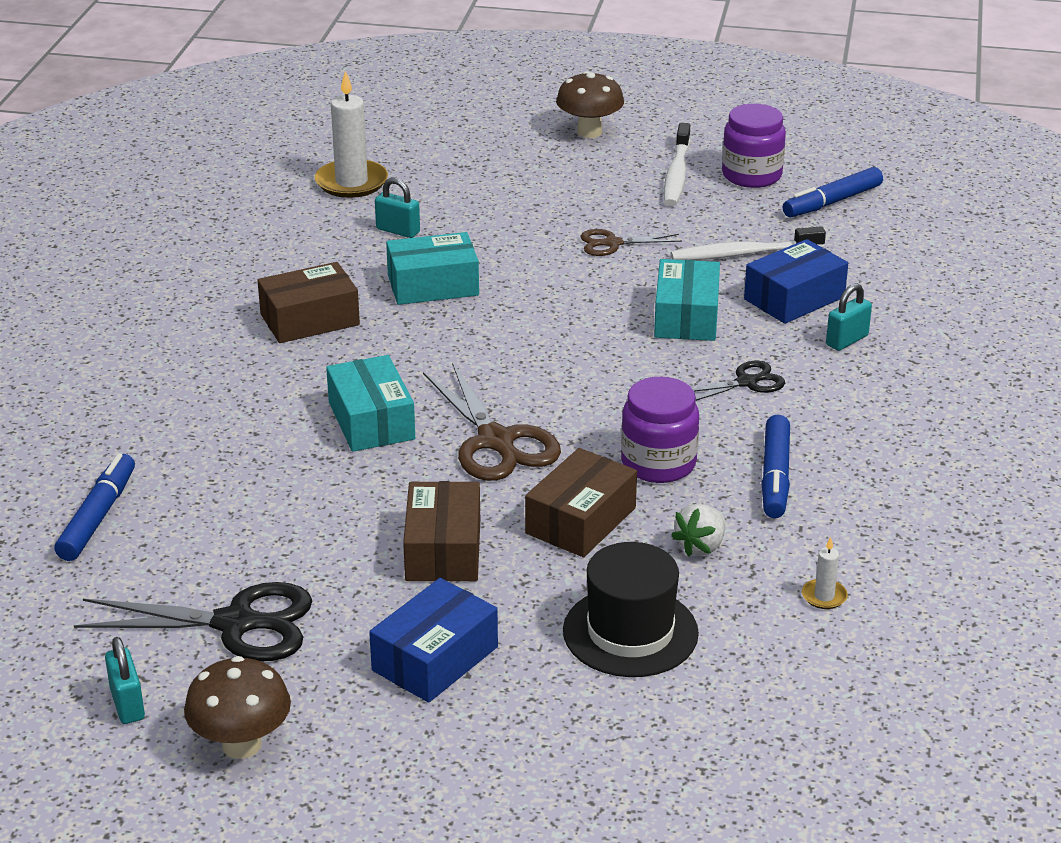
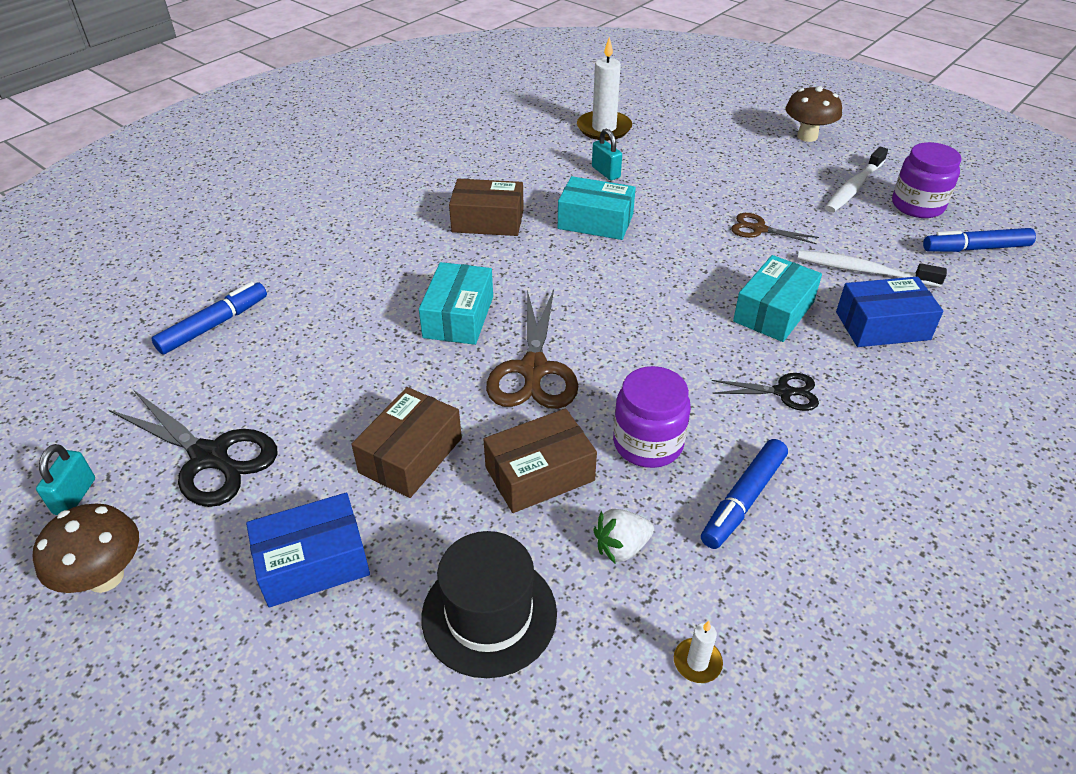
camera: 30 degrees right, 10 degrees up
turquoise padlock [826,283,872,351] -> none

